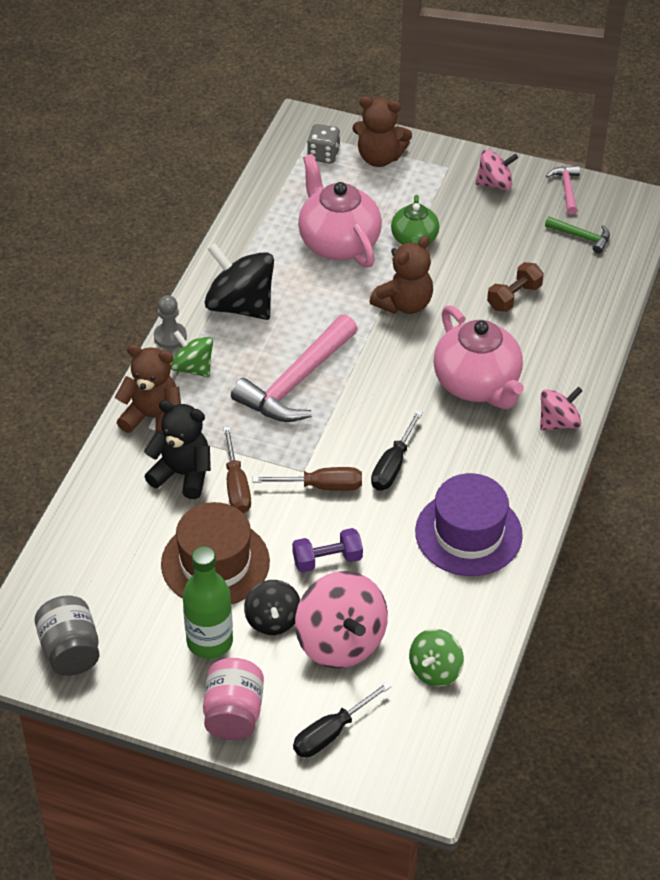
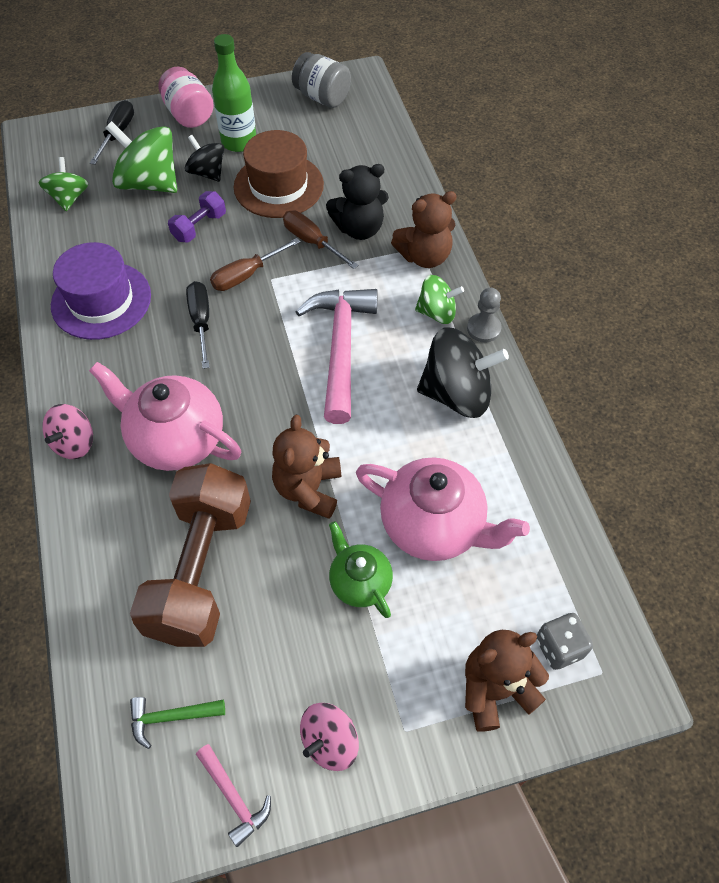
camera: 145 degrees right, 10 degrees up
pink spinning top [295,571,388,668] -> green spinning top [106,121,177,193]
brown dumbbell [487,262,544,312] -> brown dumbbell [130,463,251,647], size x2.22

